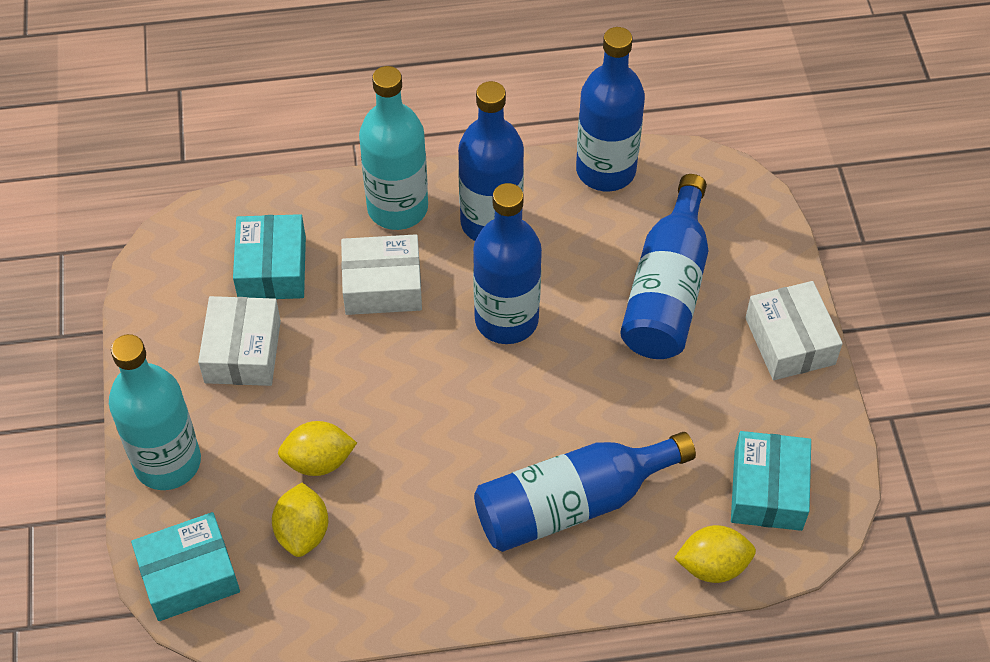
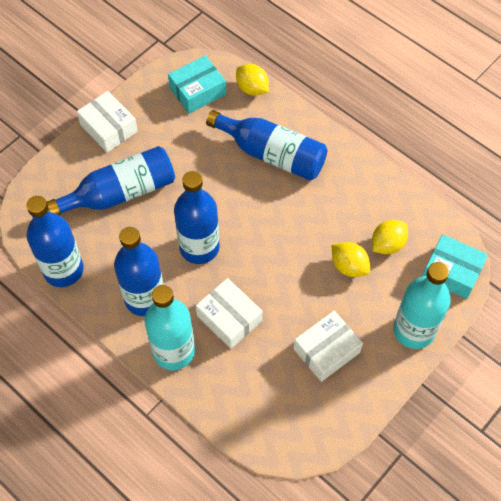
camera: 130 degrees left, 5 degrees up
turquoise box [233,214,306,299] -> none
white box [745,281,843,380] -> white box turned 75 degrees counterclockwise [77,91,138,153]

